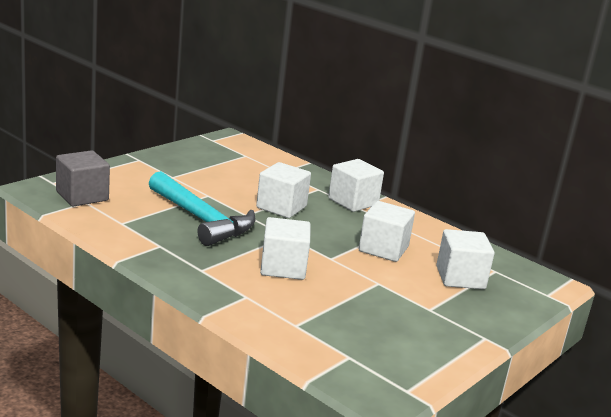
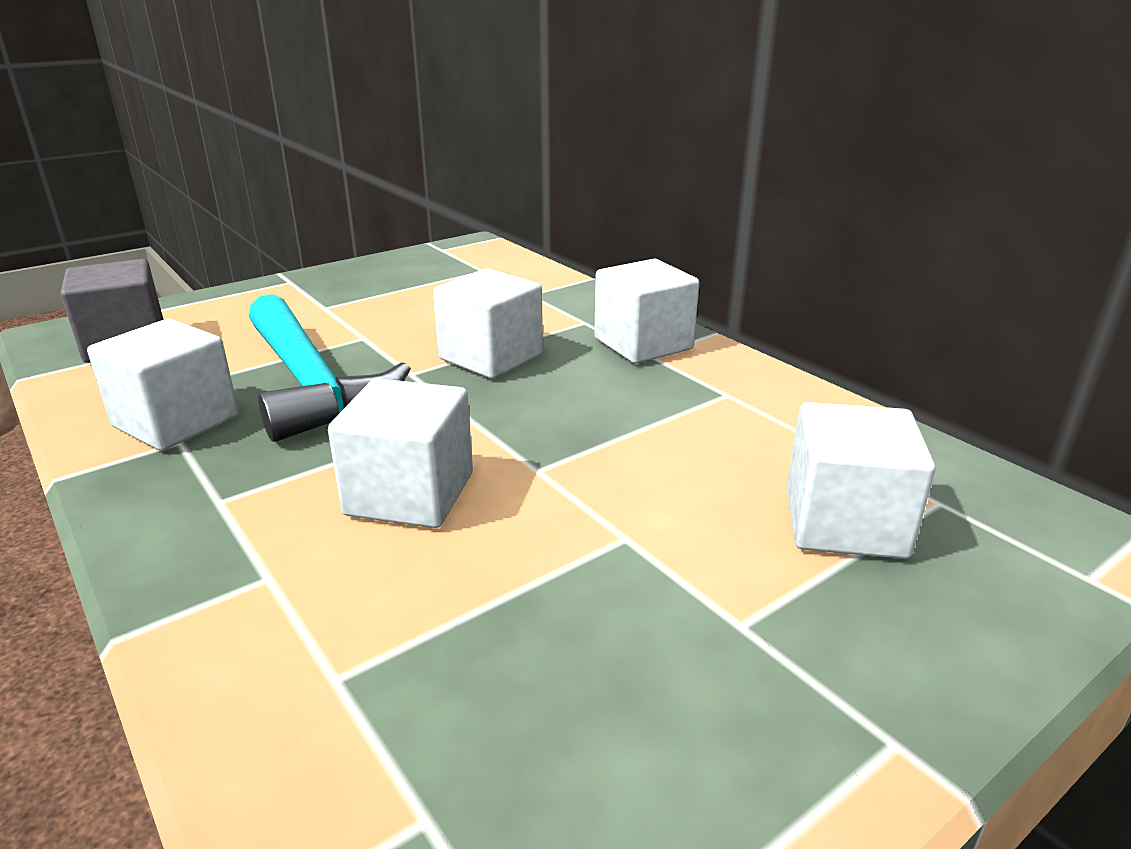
camera: 15 degrees right, 5 degrees up
white cube [359,201,415,262] -> white cube moved to [87,318,239,451]

